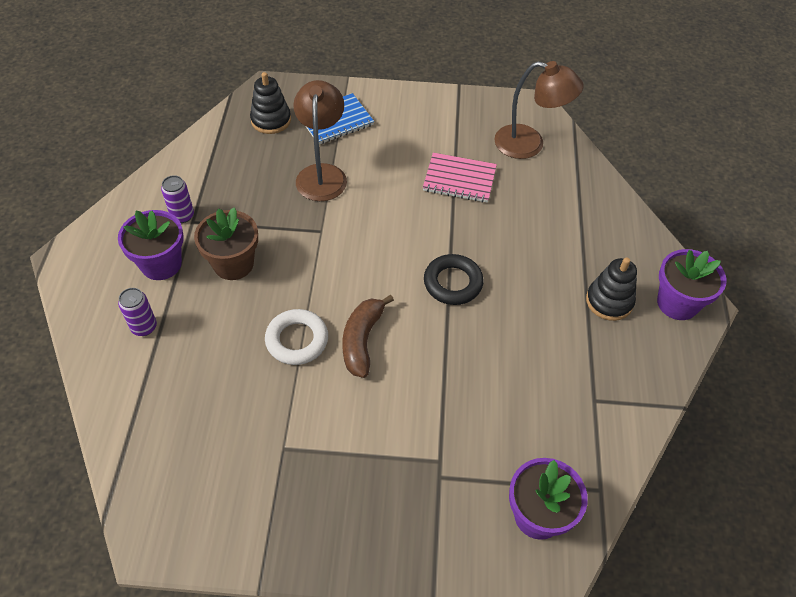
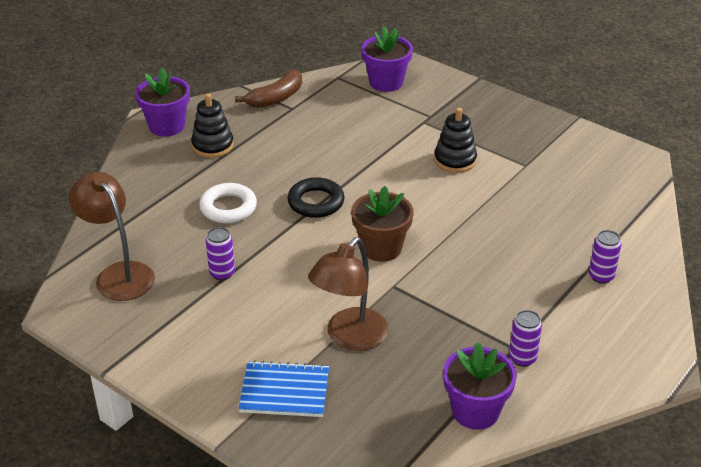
camera: 145 degrees left, 15 degrees down
purple flower pot [118,210,184,280] -> purple flower pot moved to [443,342,517,430]
brown flower pot [194,207,258,280] -> brown flower pot moved to [351,186,414,262]
black stacking toy [250,72,291,134] -> black stacking toy moved to [434,108,477,173]
white ring [265,309,328,365] -> white ring moved to [199,183,257,223]
brown banana [342,295,394,378] -> brown banana moved to [235,69,302,108]
pink notebook [423,153,497,203] -> purple can [206,227,235,280]

